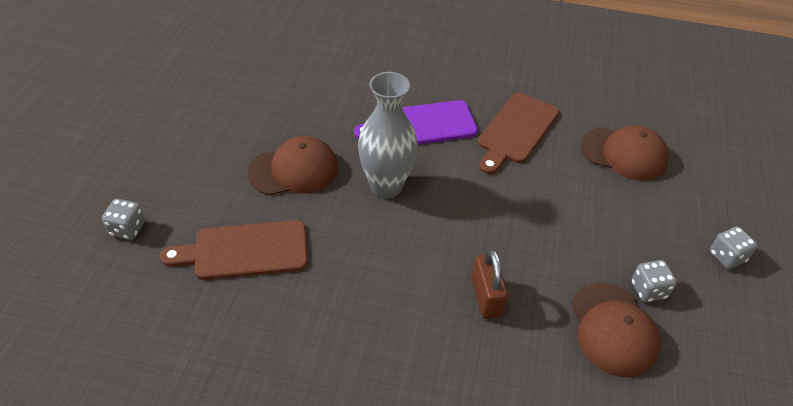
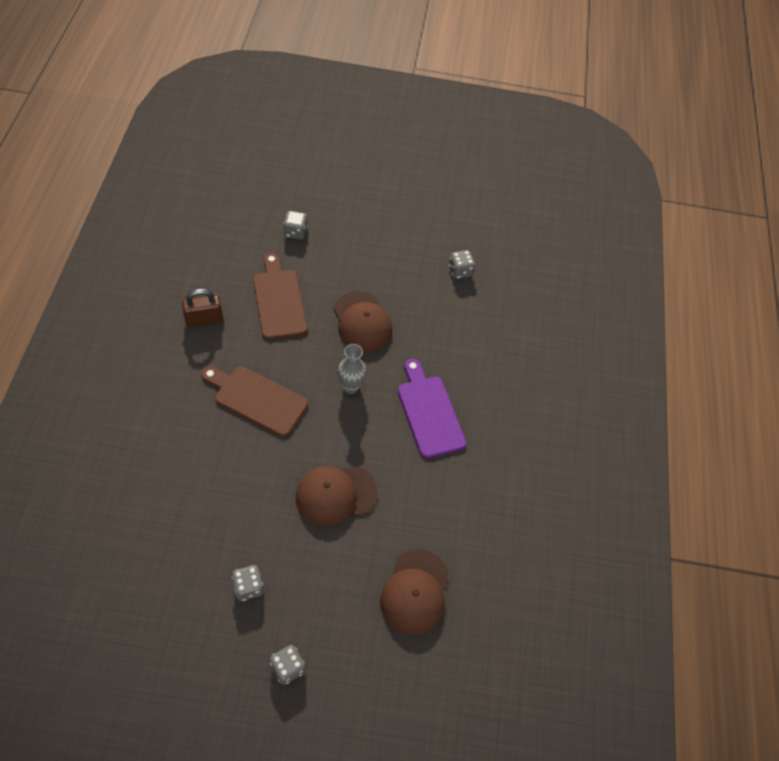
camera: 80 degrees right, 10 degrees up
grey vase [358,72,418,198] -> grey vase [337,344,367,394], size x0.60
brown padlock [472,249,508,319] -> brown padlock moved to [182,289,223,327]
brown cutting board [478,93,559,174] -> brown cutting board moved to [201,366,308,437]
brown cap [571,283,660,377] -> brown cap moved to [296,466,378,526]
none -> grey dice [449,250,475,279]

